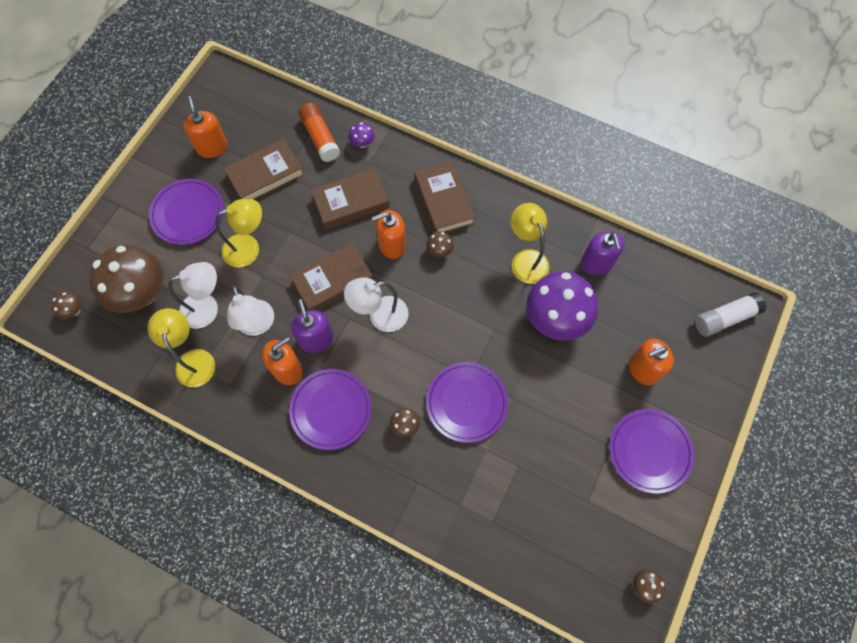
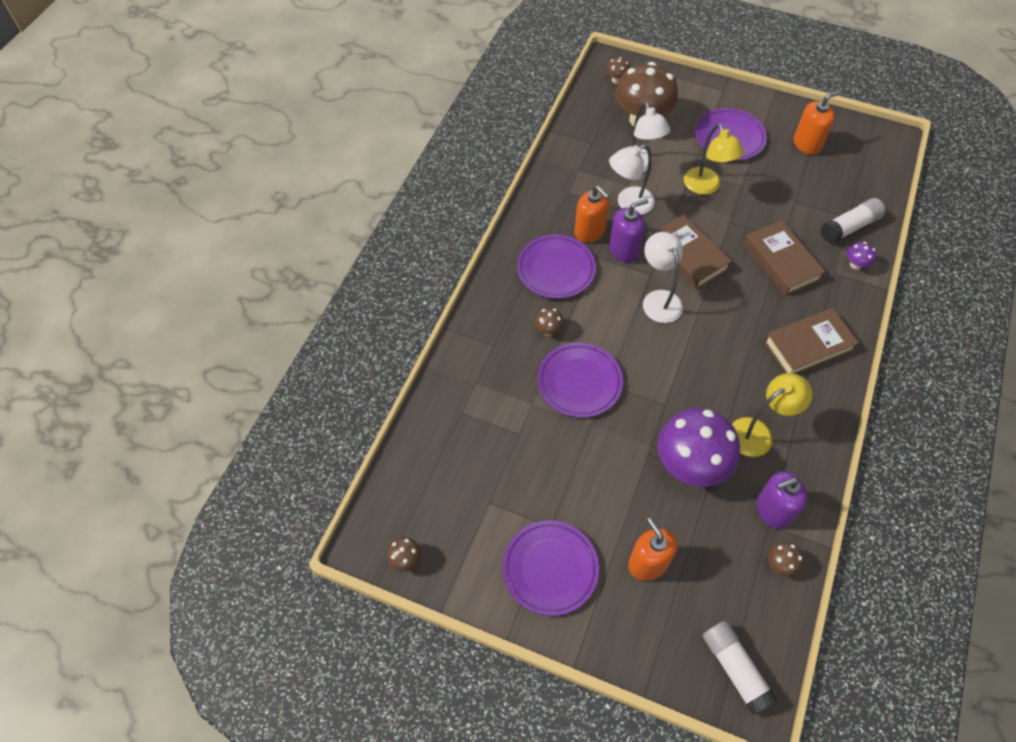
camera: 85 degrees right, 10 degrees down
yellow lamp [148,308,215,387] -> none
brown book [224,139,304,200] -> none
orange glue stick [298,103,340,162] -> white glue stick [821,198,885,244]
orange soap dispenser [372,210,406,259] -> none
brown mushroom [427,232,454,257] -> brown mushroom moved to [768,542,803,576]

